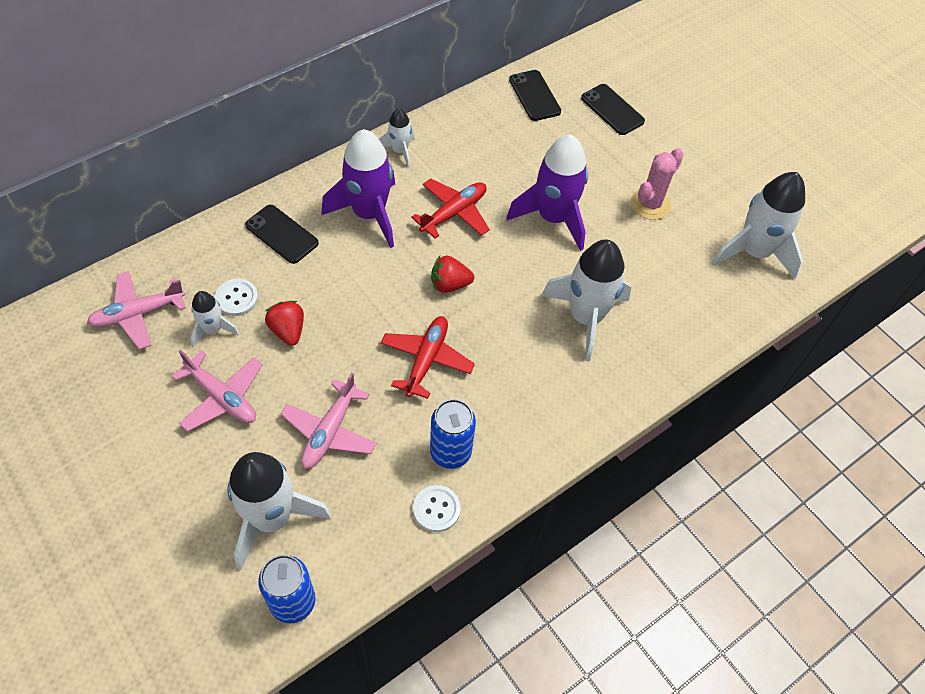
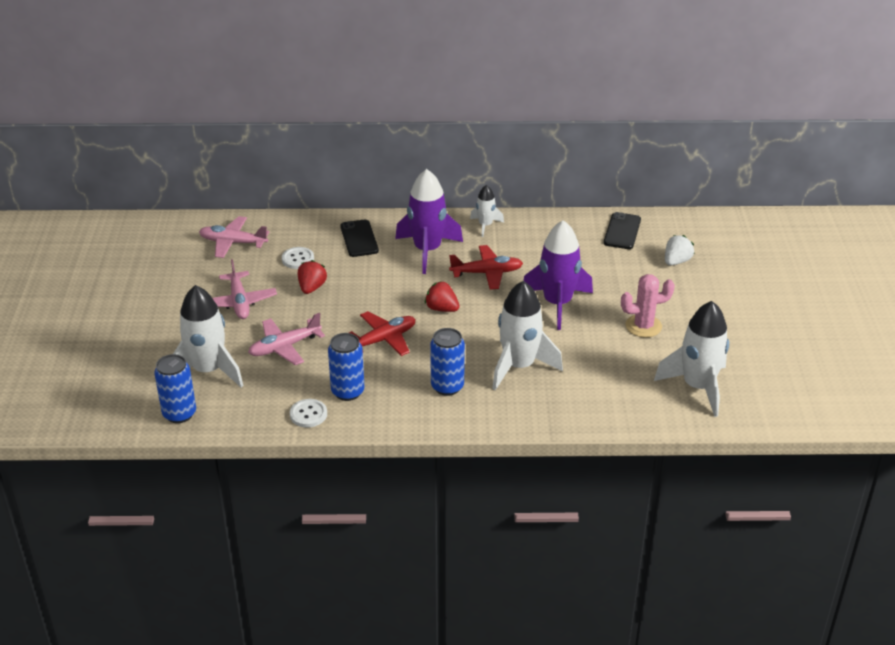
camera: 40 degrees right, 20 degrees down
white rocket [190,291,240,348] -> none
black phone [581,84,645,135] -> white strawberry [665,235,694,265]
none -> blue can [430,328,465,396]

